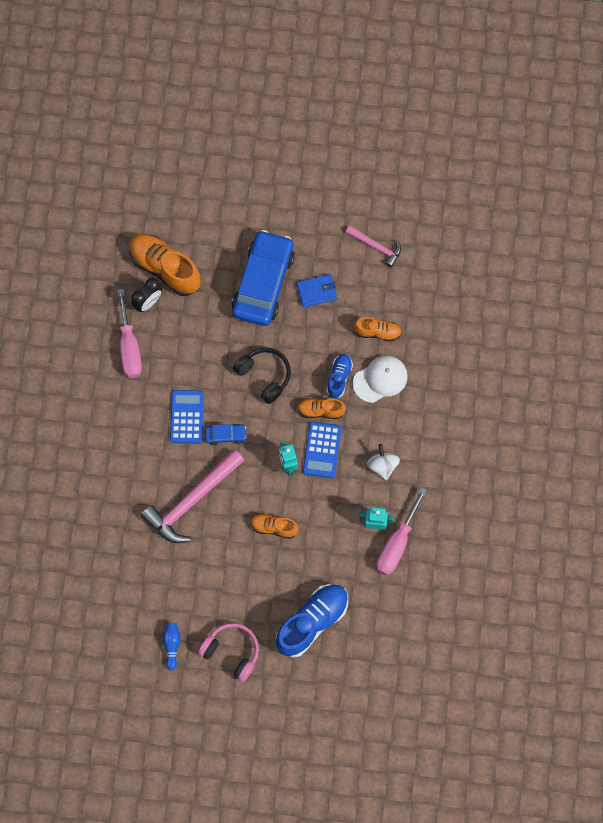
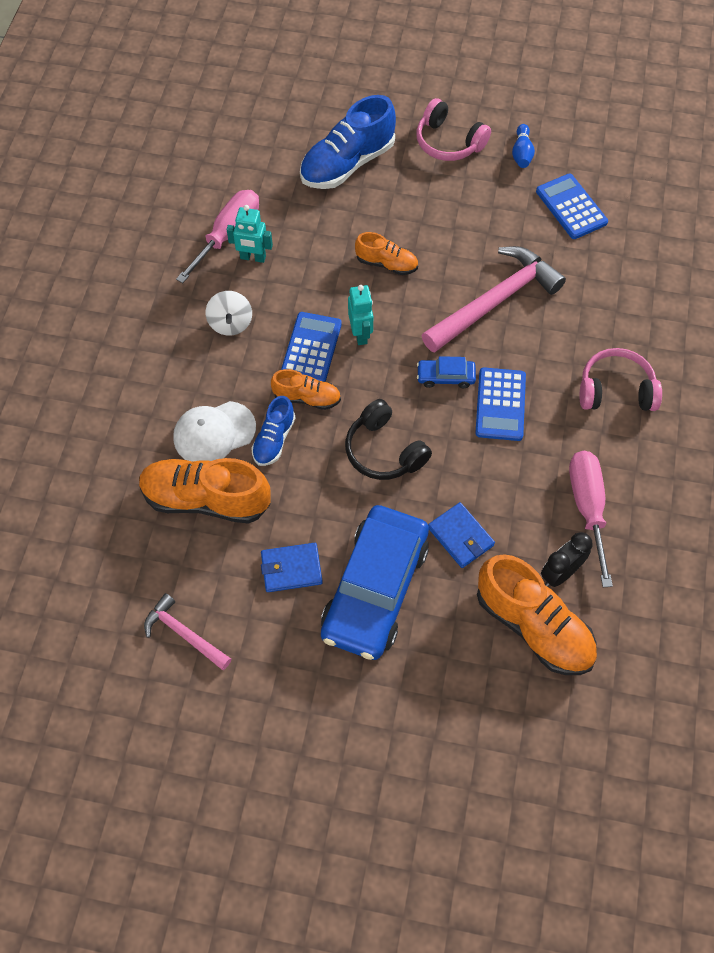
camera: 175 degrees left, 10 degrees down
orange shoe [354,317,402,342] -> orange shoe [139,458,271,524], size x1.83
none -> blue wallet [428,502,495,568]
none -> blue calculator [536,174,608,239]
none -> pink headphones [580,348,662,411]

